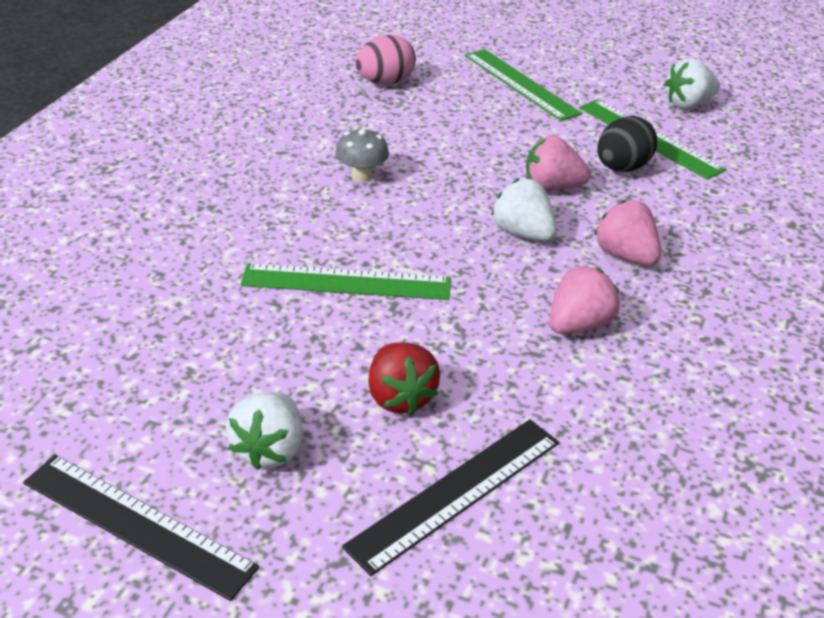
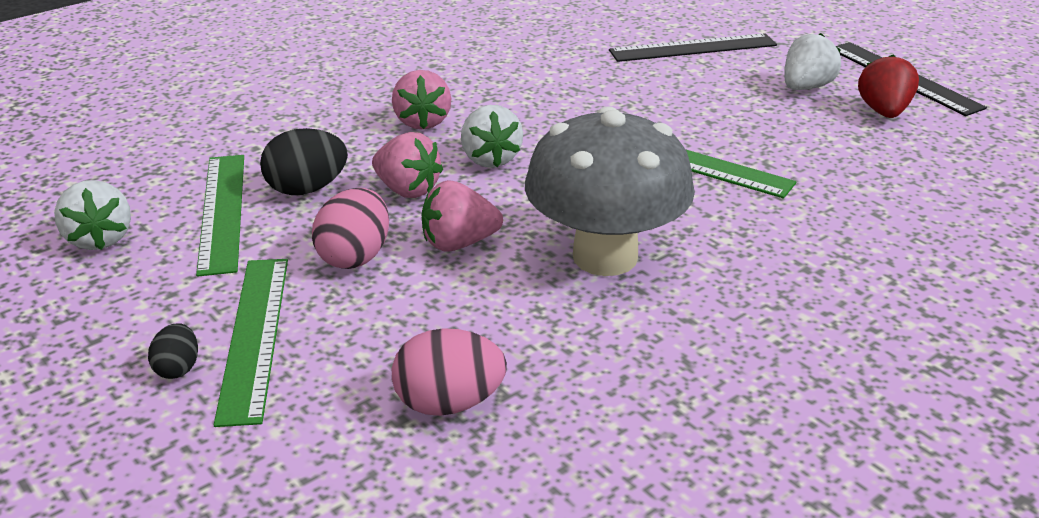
camera: 150 degrees left, 5 degrees down
grey mushroom [335,127,389,182] -> grey mushroom [525,106,695,276], size x2.37
red strawberry [368,342,440,415] -> red strawberry moved to [858,54,919,118]
pink strawberry [549,266,620,334] -> pink strawberry moved to [422,180,503,252]
white strawberry [664,58,720,109] -> white strawberry turned 60 degrees clockwise [54,180,131,250]
none -> black egg [148,323,198,379]
none -> pink egg [312,188,389,269]

